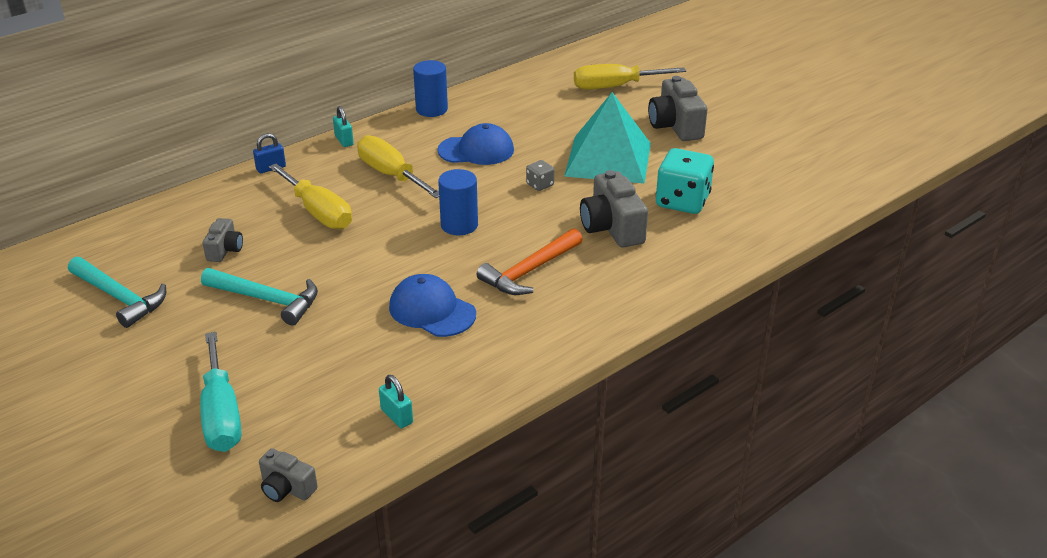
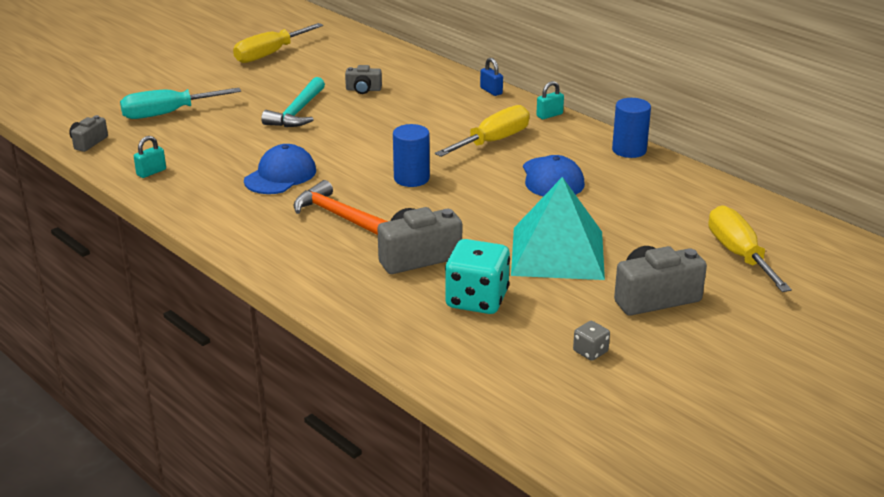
camera: 85 degrees right, 5 degrees down
turquoise hammer [68,257,166,328] -> none
yellow screwdriver [269,164,352,229] -> yellow screwdriver moved to [233,23,323,63]
grey dice [526,160,554,191] -> grey dice moved to [573,321,610,361]

